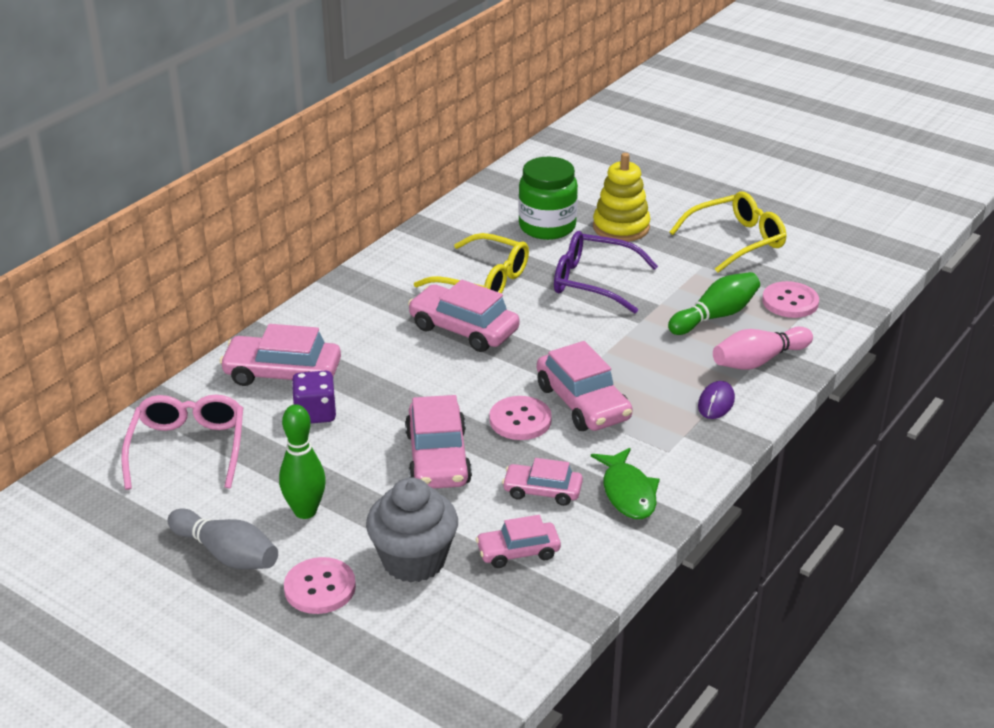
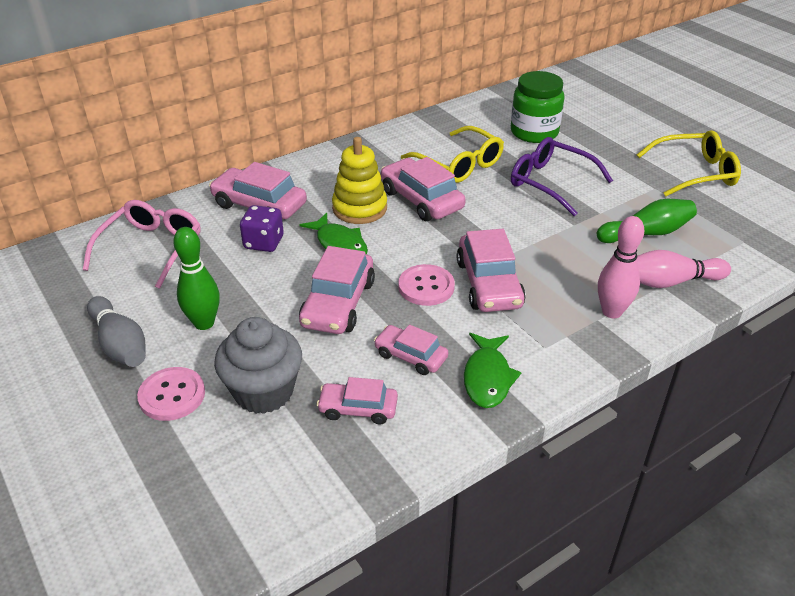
camera: 20 degrees right, 5 degrees up
yellow stacking toy [593,153,651,242] -> yellow stacking toy moved to [332,137,387,224]
purple mouse [698,381,735,419] -> pink bowling pin [598,216,644,319]
pink button [762,281,819,318] -> none
none -> green fish [300,213,368,254]

